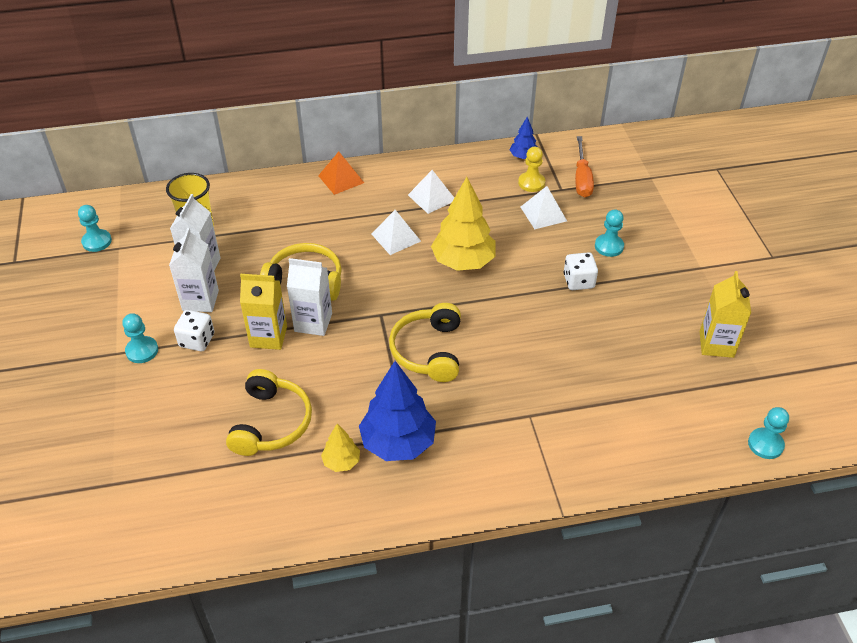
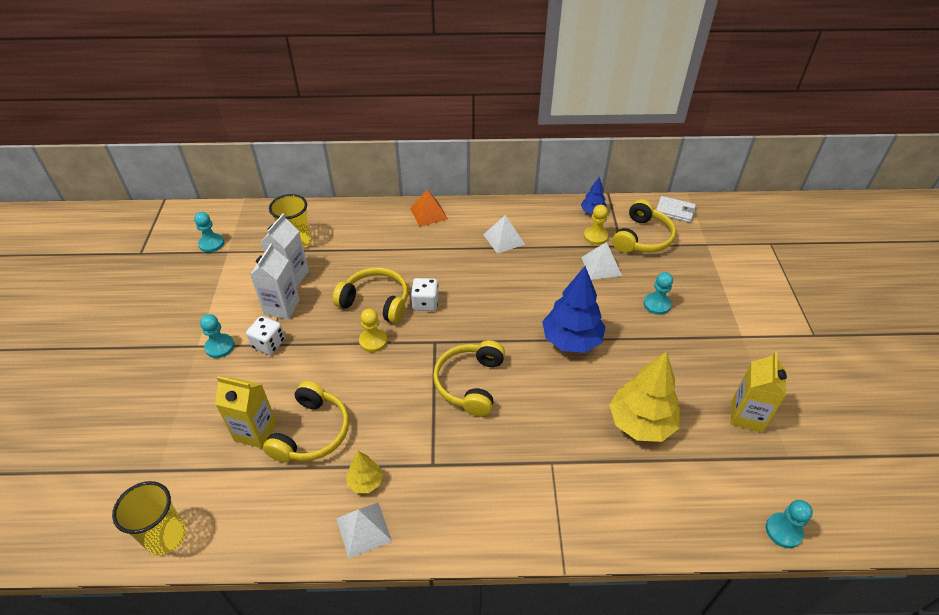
camera: 10 degrees right, 0 degrees up
yellow carton [240,274,287,350] -> yellow carton moved to [215,376,277,448]
white carton [287,258,332,336] -> yellow pawn [359,308,387,352]
blue tree [359,361,436,461] -> blue tree moved to [542,266,606,353]
white pyramid [372,210,421,255] -> white pyramid moved to [336,503,392,558]
yellow tree [431,177,496,271] -> yellow tree moved to [609,352,680,442]
white dice [564,252,598,290] -> white dice moved to [411,278,439,311]
orange screwdriver [575,136,594,197] -> yellow headphones [612,199,676,253]
none -> yellow cup [112,481,186,555]
none -> white wallet [656,196,696,223]

